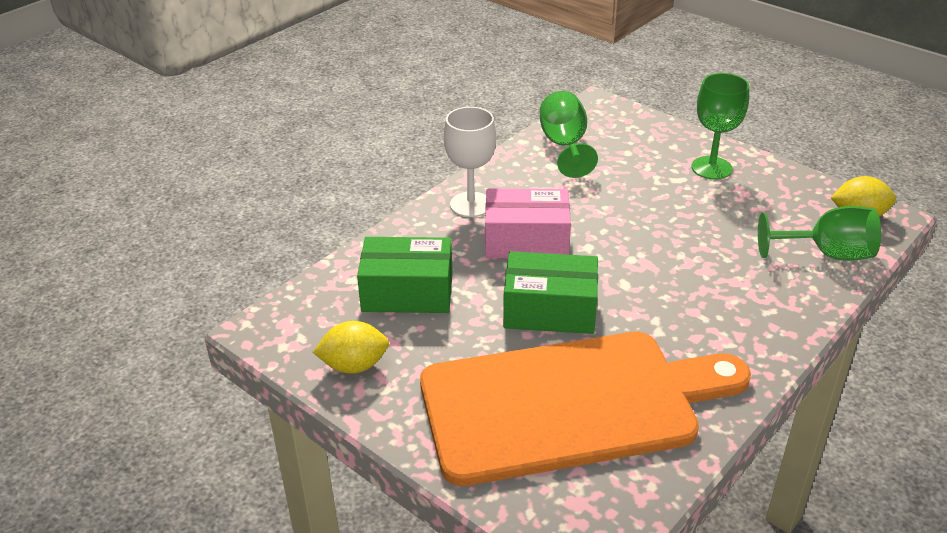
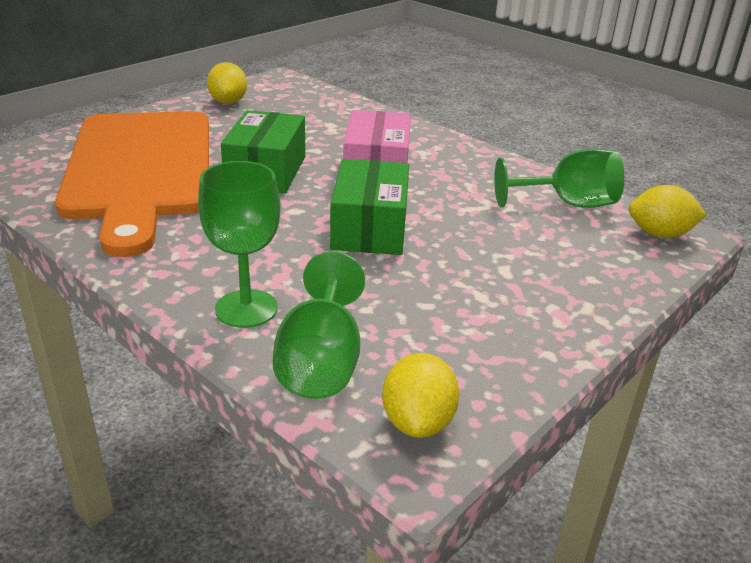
camera: 90 degrees right, 5 degrees down
green box [357,237,453,313] -> green box moved to [330,159,409,255]
white goblet [444,107,496,217] -> none
green goblet [691,73,749,180] -> green goblet moved to [198,161,281,328]
none -> yellow lemon [629,185,707,238]

